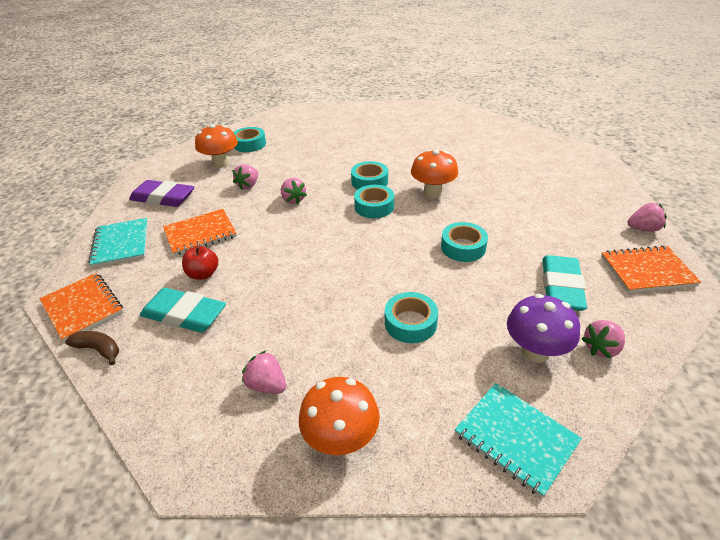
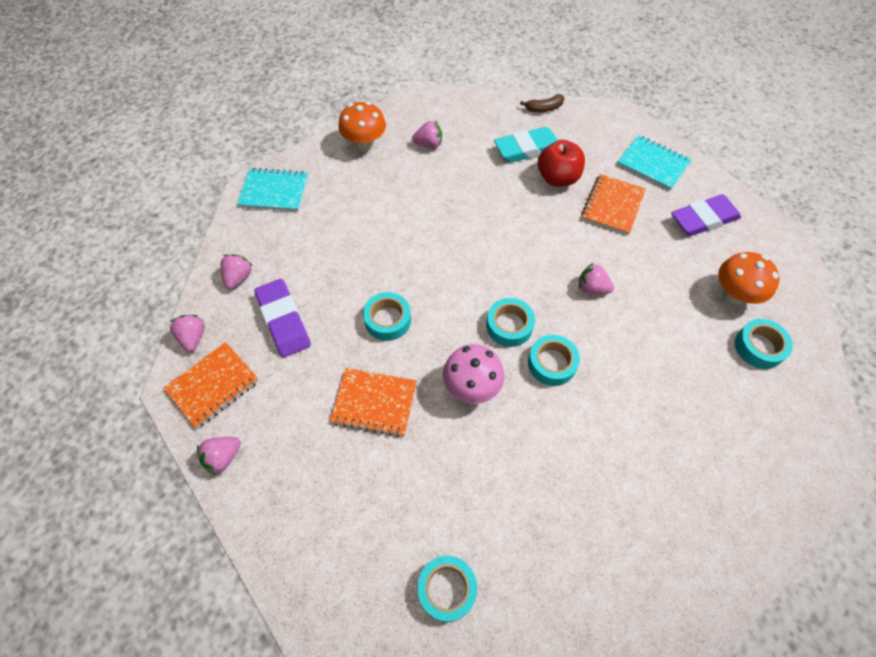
camera: 140 degrees right, 20 degrees up
orange notebook [40,273,123,342] -> orange notebook moved to [330,368,417,437]
red apple [182,246,218,280] -> red apple [538,140,585,187], size x1.52
pink strawberry [232,164,258,190] -> pink strawberry moved to [170,315,205,352]
turquoise tape [385,292,438,343] -> turquoise tape moved to [417,556,477,622]
orange mushroom [411,149,458,198] -> pink mushroom [443,344,504,404]
purple mushroom [507,294,580,363] -> none
turquoise eraser [542,255,587,311] -> purple eraser [255,279,311,357]

